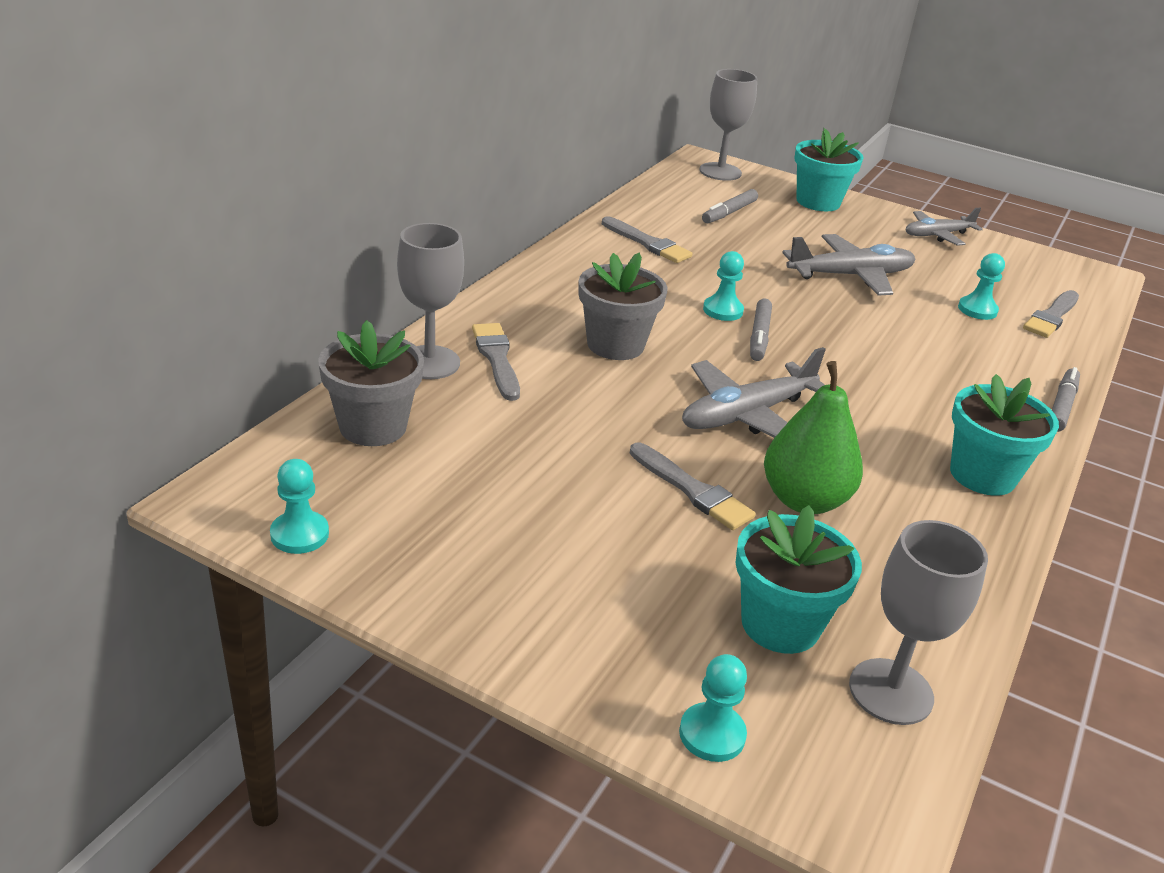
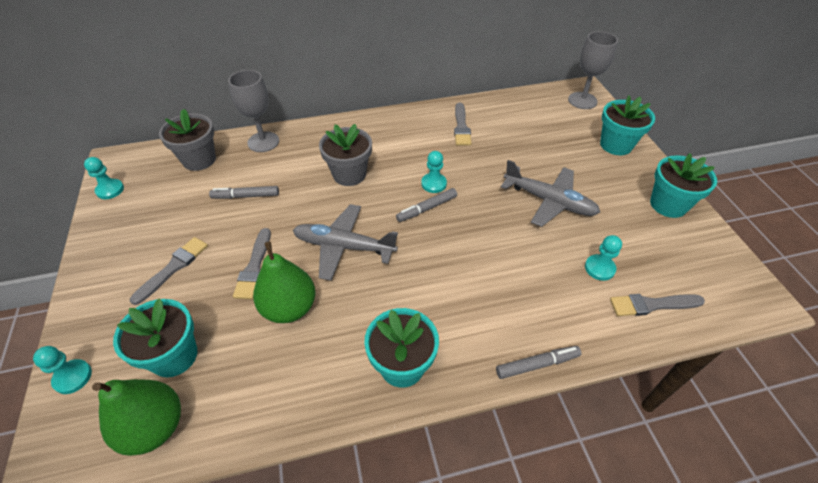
camera: 50 degrees right, 15 degrees up
grey brush [472,323,520,401] -> grey brush moved to [130,237,208,305]
grey marker [702,189,758,223] -> grey marker moved to [209,186,279,199]
grey goblet [849,520,988,725] -> green pear [92,379,181,456]
grey plane [906,208,983,246] -> turquoise flower pot [650,153,717,218]

